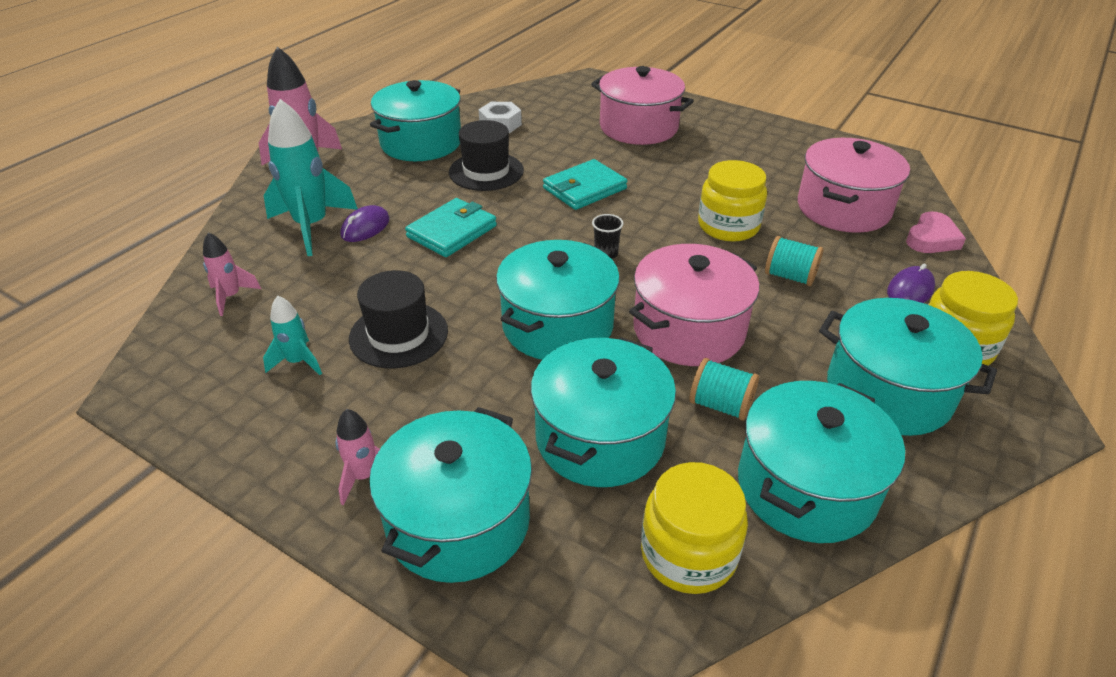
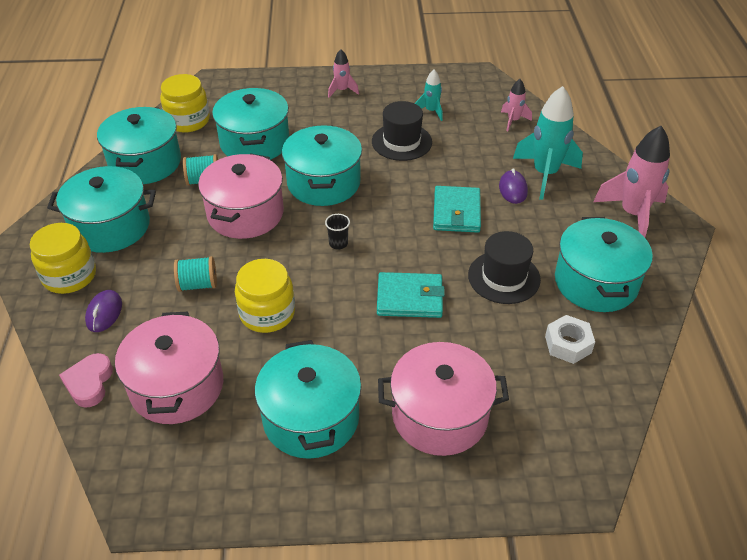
camera: 145 degrees right, 5 degrees up
turquoise pot [369,407,532,583] -> turquoise pot moved to [255,340,361,459]
turquoise wallet [543,159,627,210] -> turquoise wallet turned 75 degrees clockwise [377,272,445,318]

